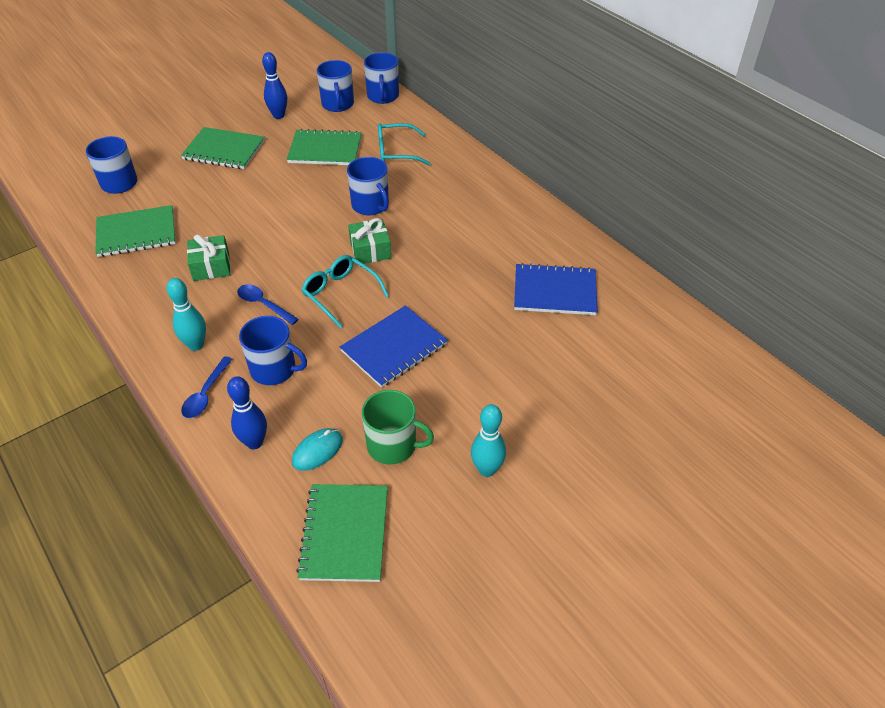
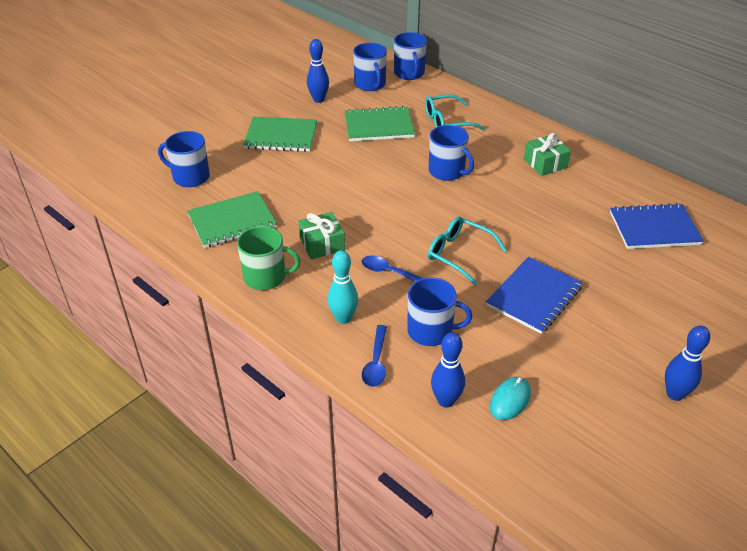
camera: 10 degrees left, 5 degrees down
green notebook [296,484,388,582] -> none
green gift [348,218,391,265] -> green gift moved to [524,133,571,176]
green mug [362,390,434,465] -> green mug moved to [237,226,300,290]
turquoise bowling pin [471,404,506,477] -> blue bowling pin [665,326,710,401]

